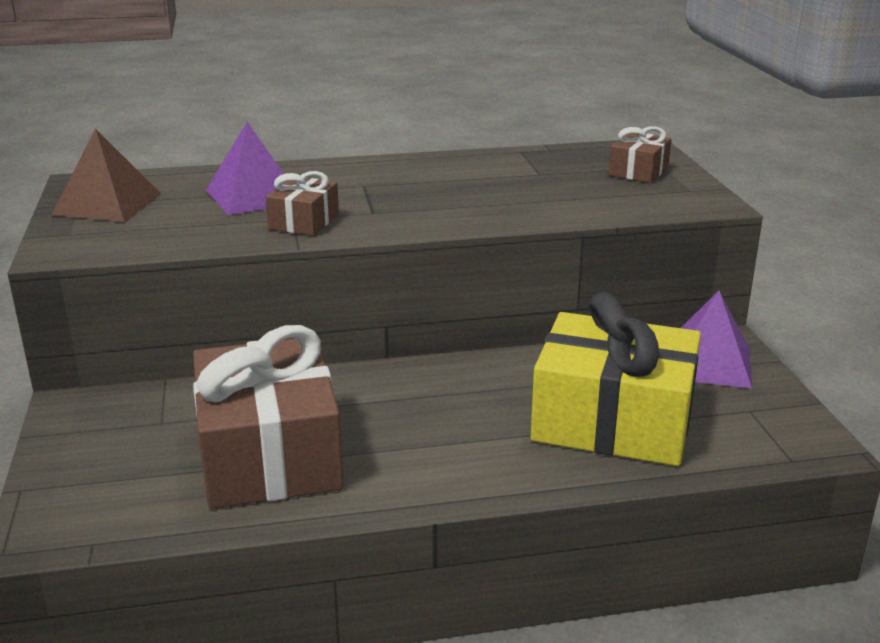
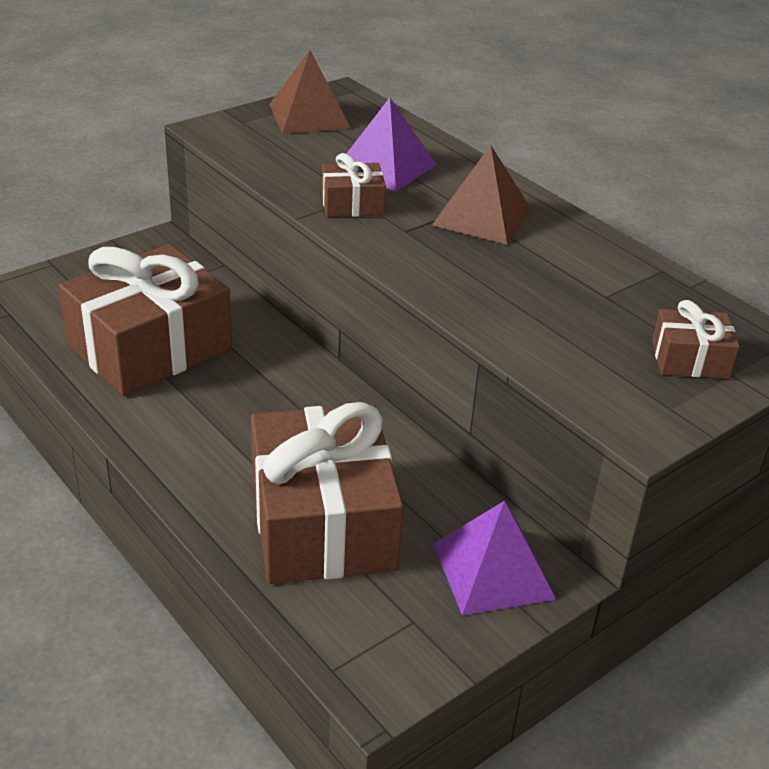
camera: 60 degrees right, 10 degrees up
yellow gift [531,292,701,466] -> brown gift [251,402,403,584]
none -> brown pyramid [432,145,531,245]

